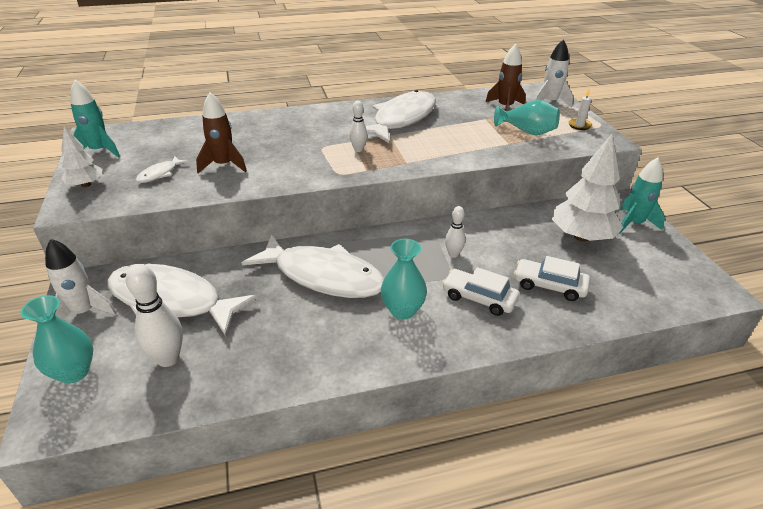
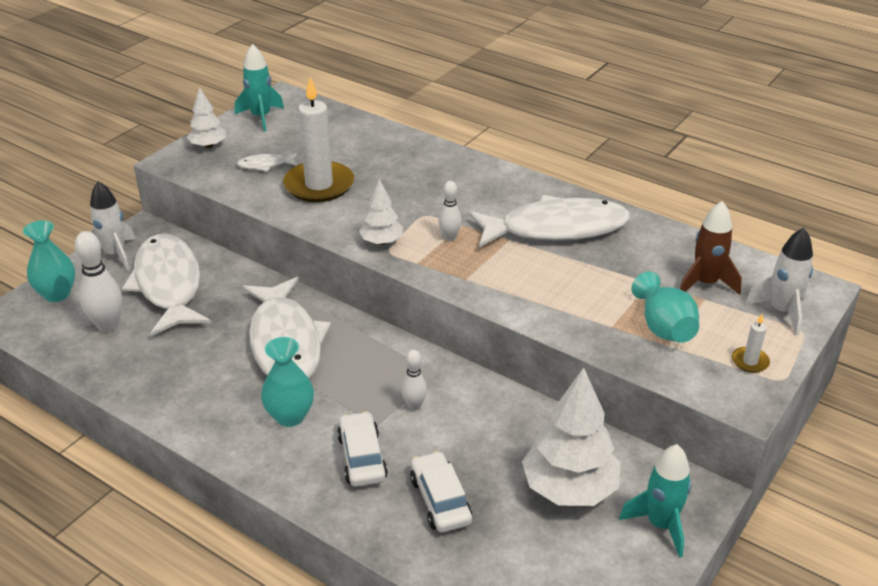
camera: 50 degrees right, 0 degrees up
brown rocket [196,92,247,173] -> white candle [283,77,354,202]
none -> white tree [359,179,403,245]

